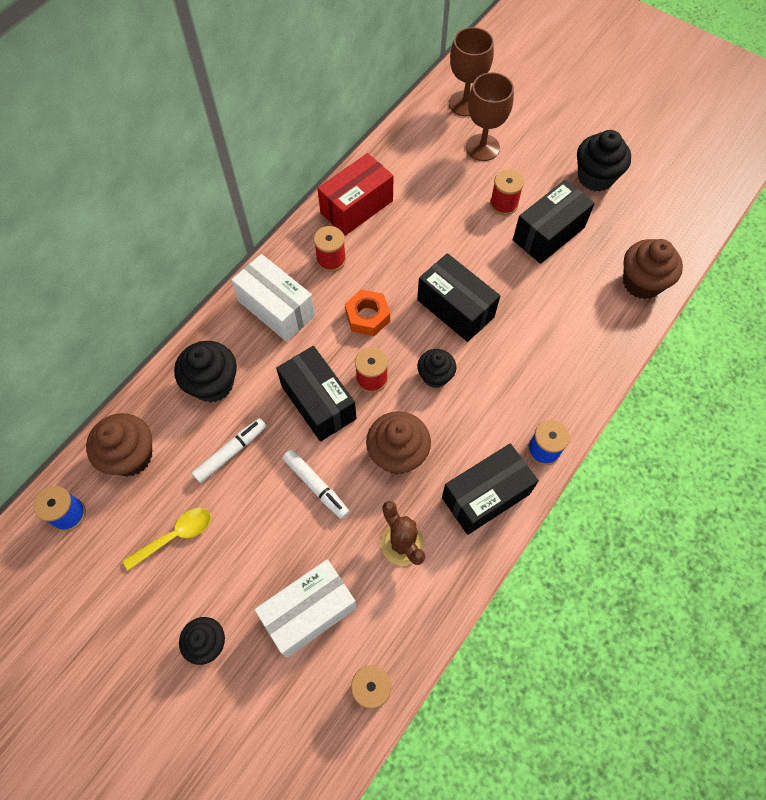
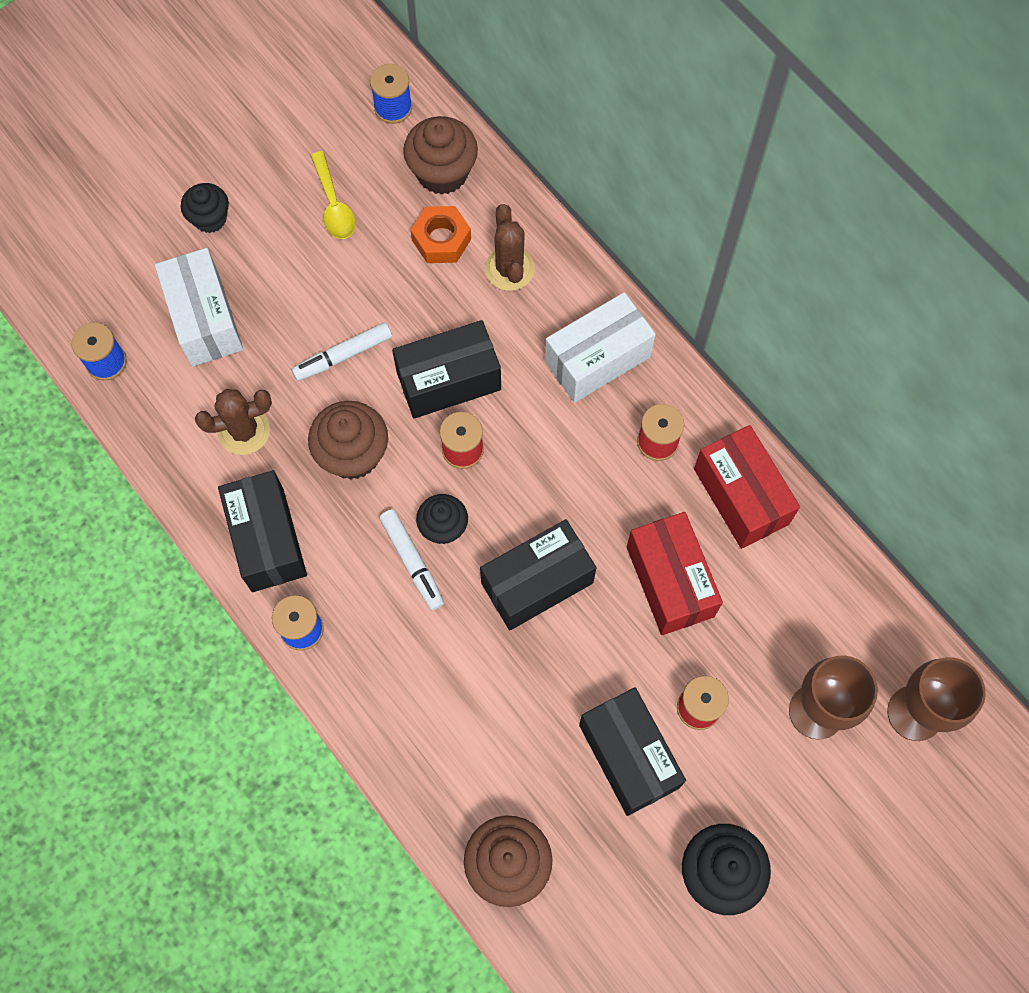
camera: 105 degrees right, 5 degrees up
black cupcake [174,341,237,403] -> brown cactus [485,204,535,291]
white marker [192,418,266,483] -> white marker moved to [379,509,444,610]
orange nut [345,289,390,336] -> orange nut moved to [410,206,471,263]
none -> red box [627,512,723,635]

